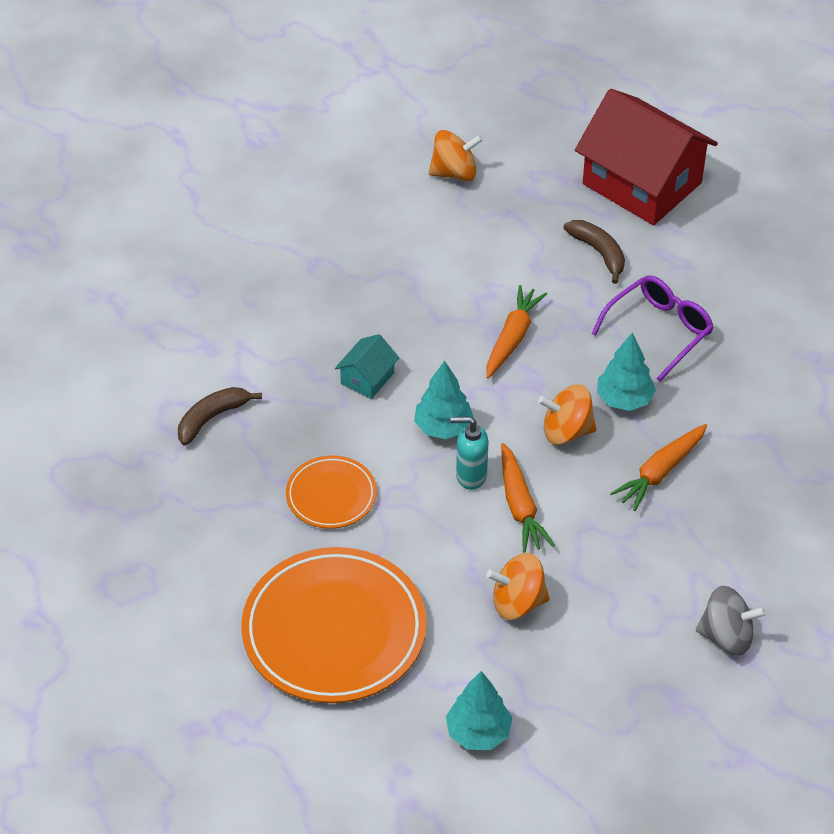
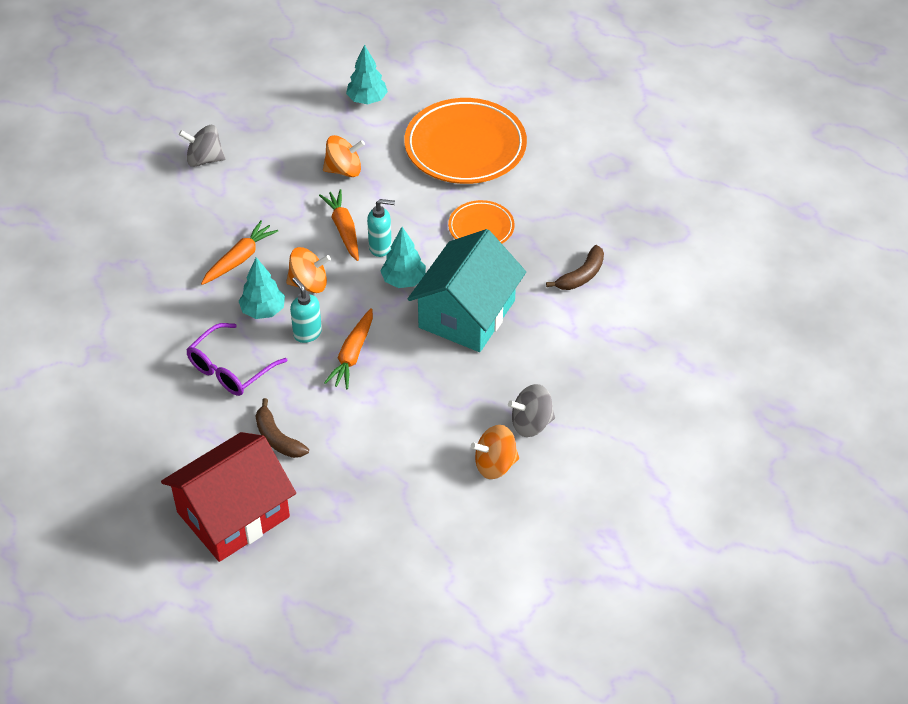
camera: 175 degrees right, 0 degrees up
turquoise house [335,334,399,399] -> turquoise house [408,229,526,352], size x2.34
orange spinning top [429,130,483,181] -> orange spinning top moved to [471,425,519,479]
red house [575,89,718,225] -> red house turned 75 degrees counterclockwise [161,432,296,562]
none -> turquoise soap dispenser [290,277,322,343]
none -> grey spinning top [508,384,555,437]

